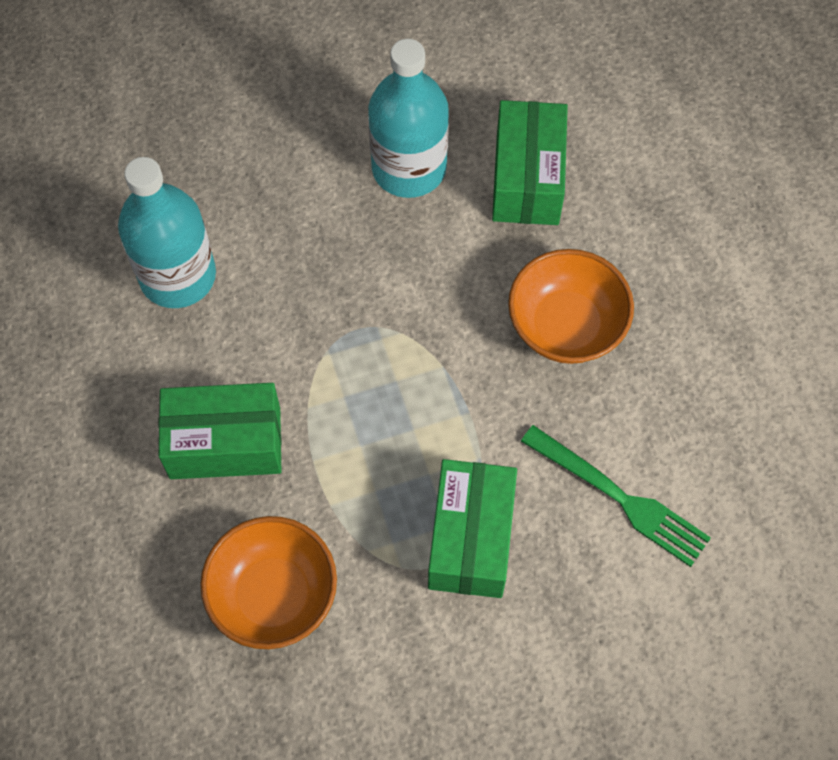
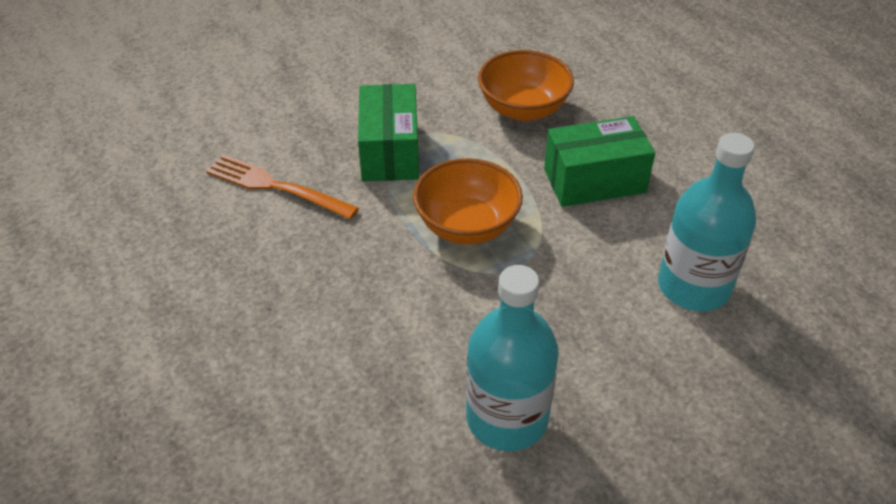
camera: 170 degrees right, 20 degrees down
green box [492,100,568,225] -> none
orange bowl [508,249,634,364] -> orange bowl moved to [413,158,523,244]
green fork [521,425,711,567] -> orange fork [206,155,359,219]

